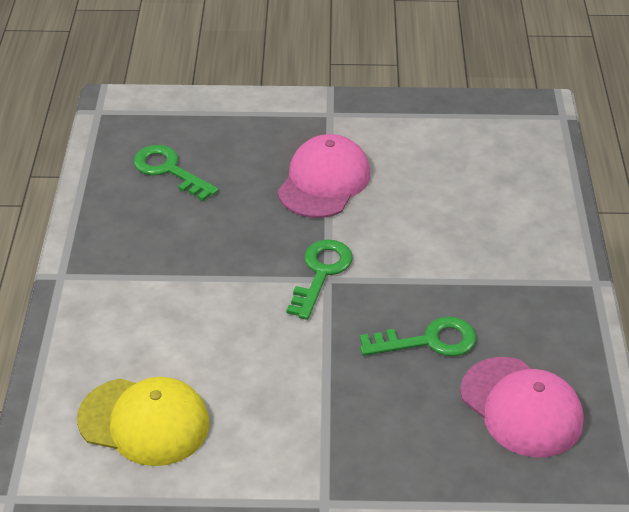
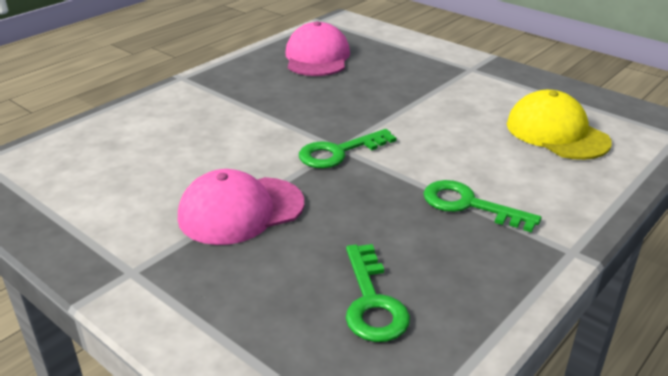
camera: 140 degrees left, 10 degrees down
green key [360,316,476,356] -> green key moved to [423,180,541,233]

